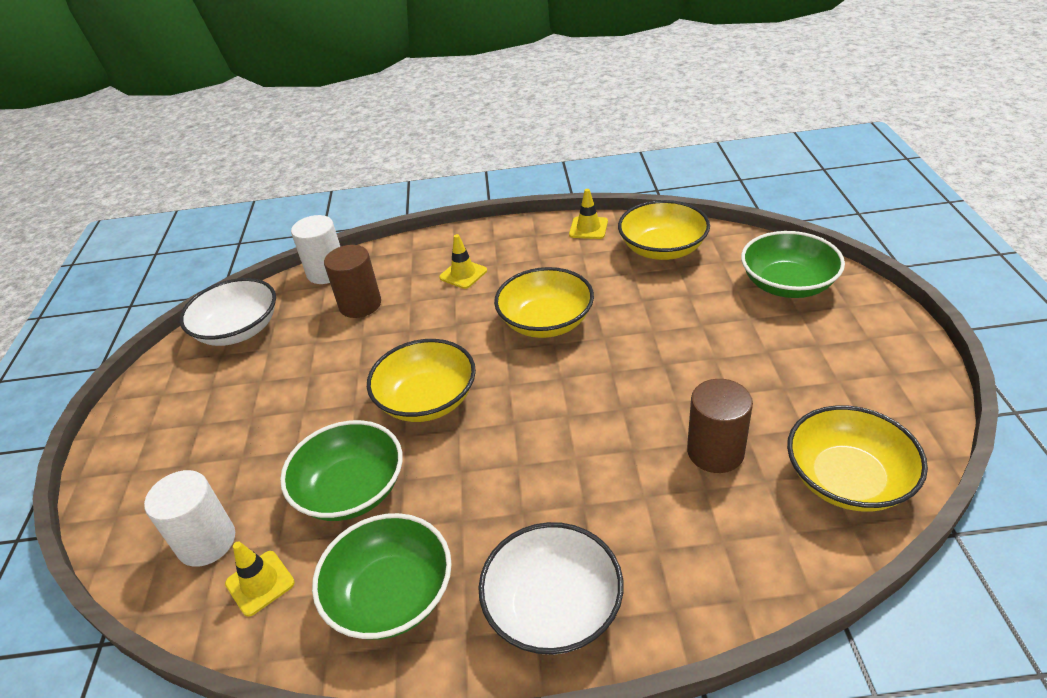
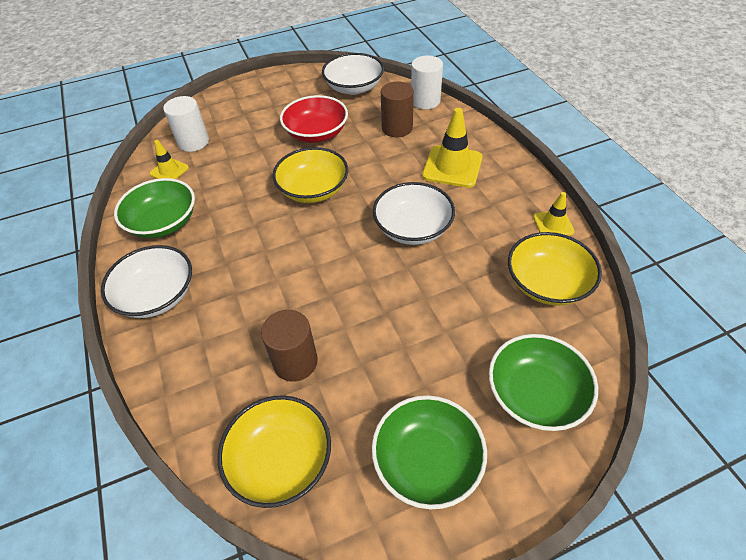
camera: 70 degrees right, 10 degrees up
green bowl [280,420,403,521] -> green bowl moved to [372,395,487,509]
yellow traffic cone [439,234,487,289] -> yellow traffic cone [422,108,483,188], size x1.76
yellow bowl [494,267,594,338] -> white bowl [373,182,455,245]
none -> red bowl [280,95,348,143]

